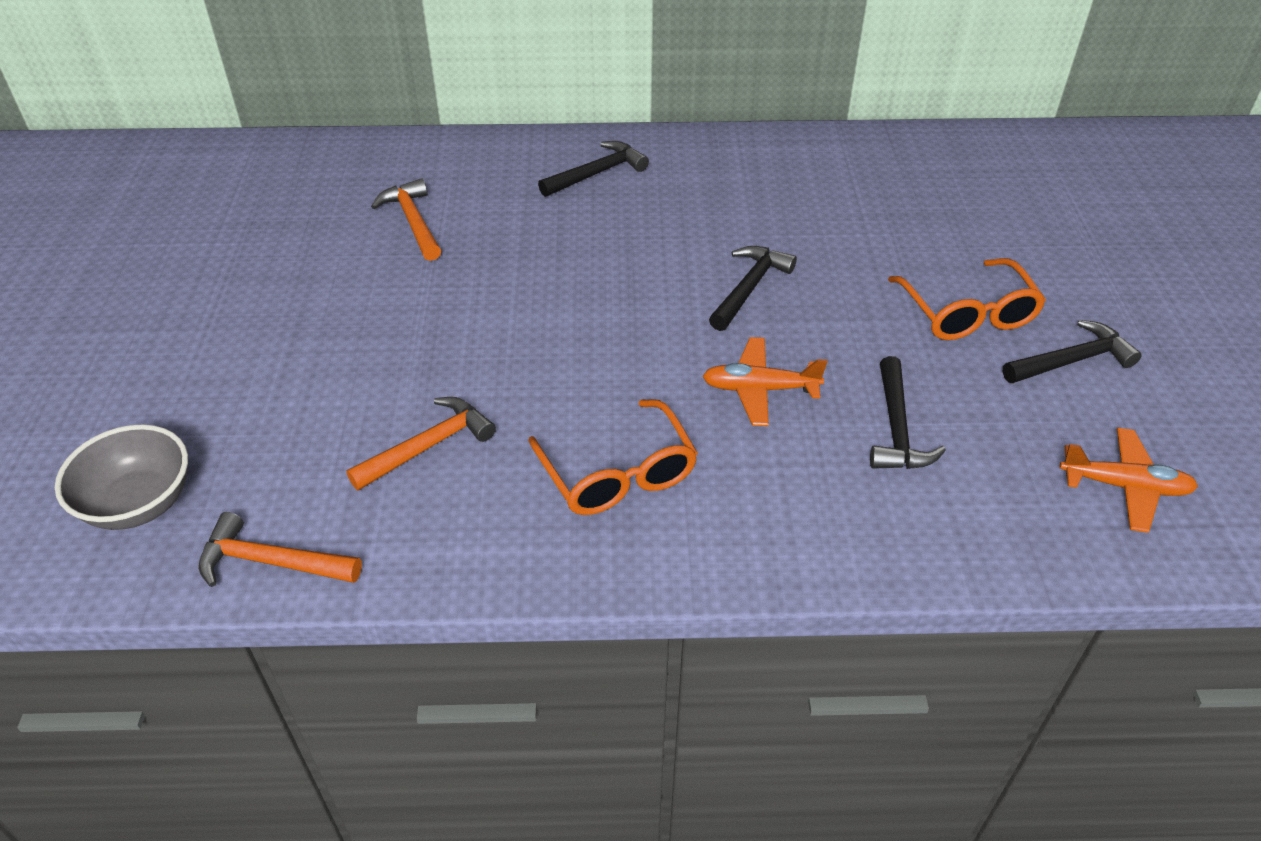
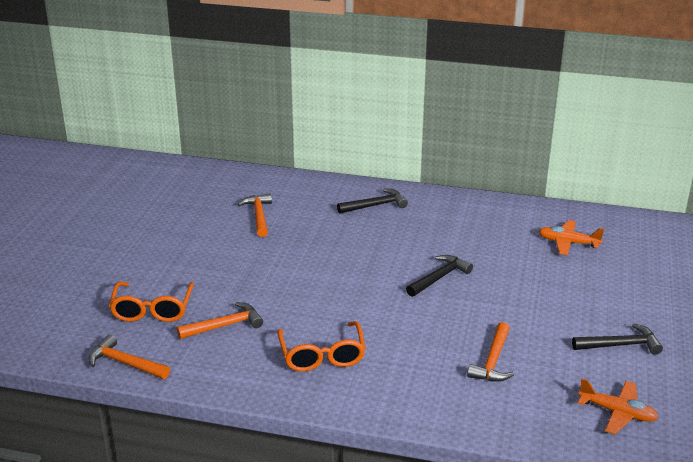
camera: 15 degrees right, 15 degrees down
grey bowl [55,424,188,530] -> none
orange plane [702,337,827,426] -> orange plane moved to [539,220,604,255]
black hammer [870,356,946,469] -> orange hammer [467,322,514,382]
orange glasses [888,258,1046,340] -> orange glasses moved to [109,282,194,322]

